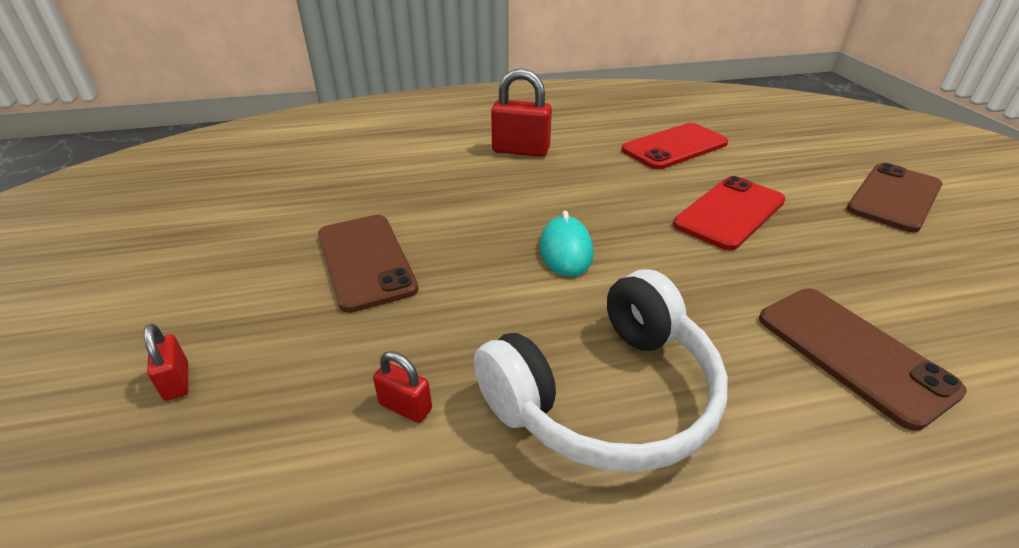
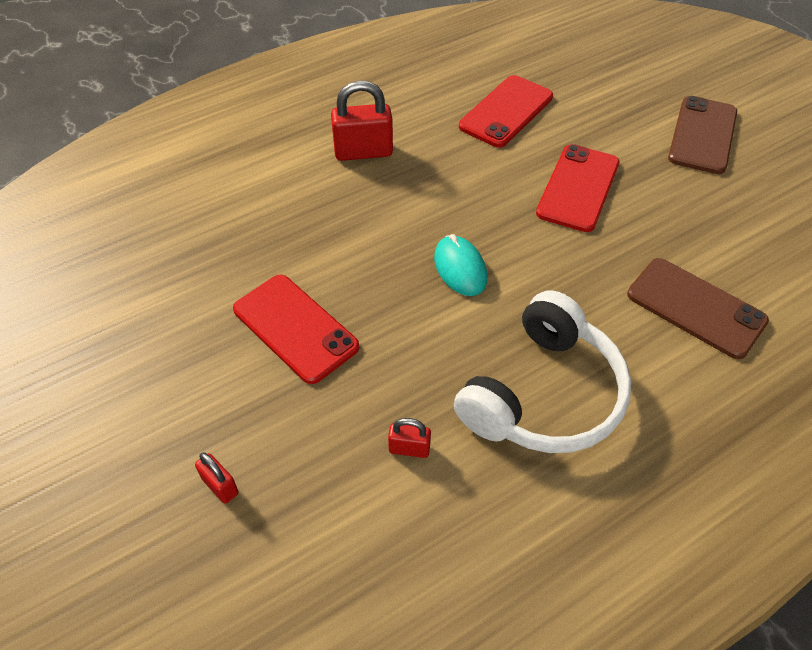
camera: 20 degrees left, 15 degrees up
brown phone [318,215,419,313] -> red phone [233,275,359,384]

